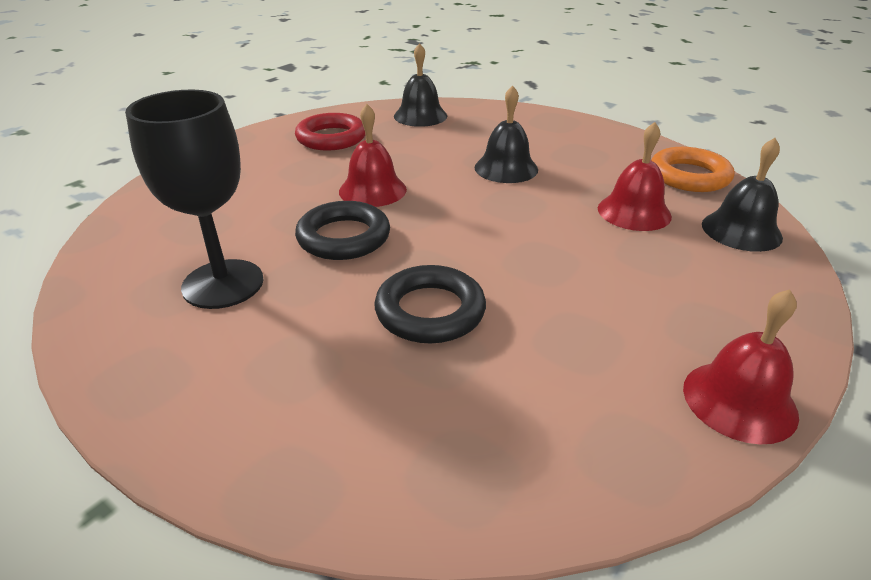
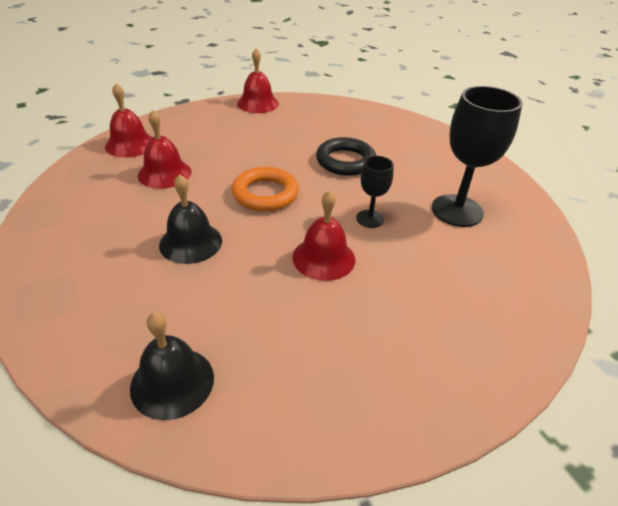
camera: 155 degrees left, 5 degrees up
red ring [295,113,365,151] -> none
black ring [295,201,390,260] -> black goblet [356,156,394,228]
orange ring [651,147,734,192] -> orange ring moved to [232,167,299,211]
black bell [702,138,783,252] -> red bell [105,84,152,158]

